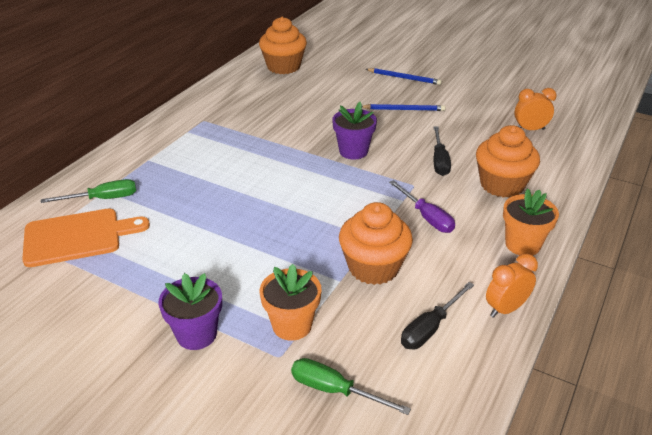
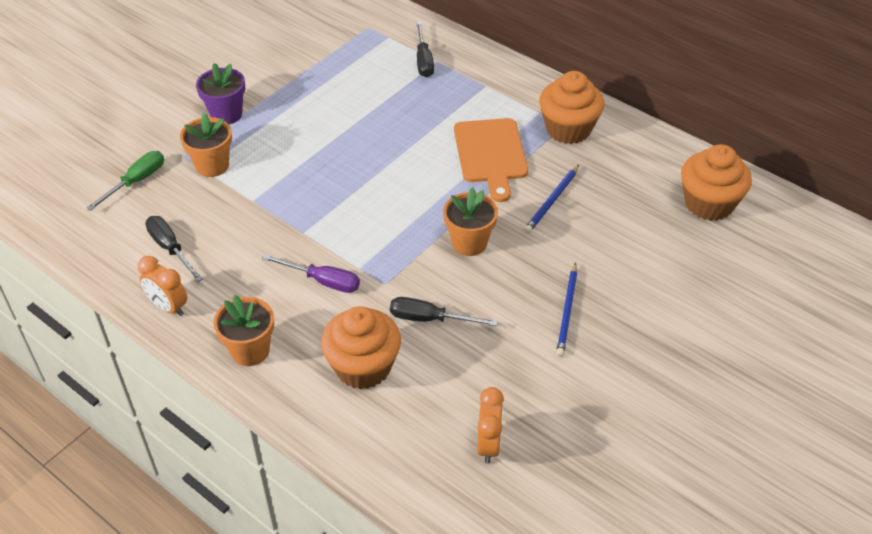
camera: 100 degrees right, 10 degrees up
orange cutting board [22,208,150,267] -> orange cutting board moved to [454,118,528,202]
green screwdriver [41,179,136,203] -> black screwdriver [416,22,434,77]
purple flower pot [332,102,377,159] -> orange flower pot [443,187,498,256]
orange cupcake [339,202,413,285] -> orange cupcake moved to [539,71,604,144]
blue pencil [366,68,442,85] -> blue pencil moved to [524,165,579,233]
purple screwdriver [389,180,455,233] -> purple screwdriver turned 135 degrees counterclockwise [262,254,360,293]
orange clock [486,254,538,318] -> orange clock turned 150 degrees clockwise [138,256,187,316]

